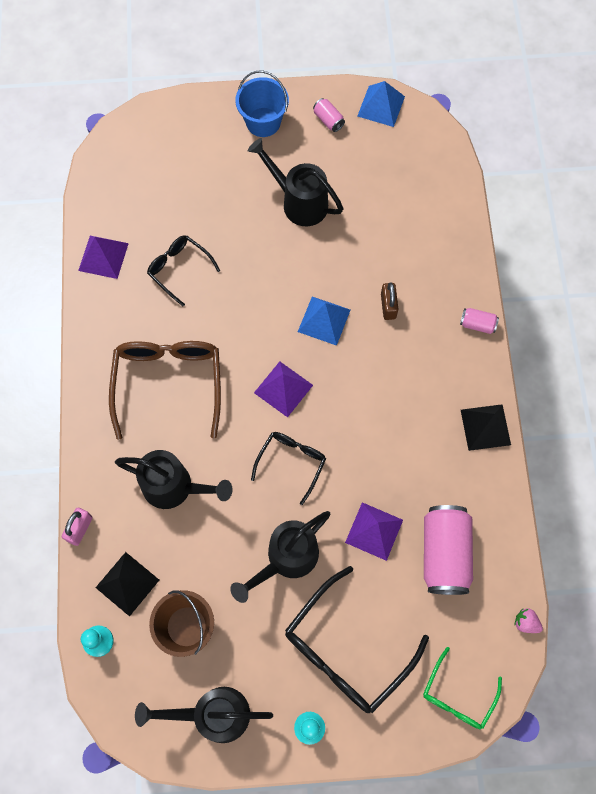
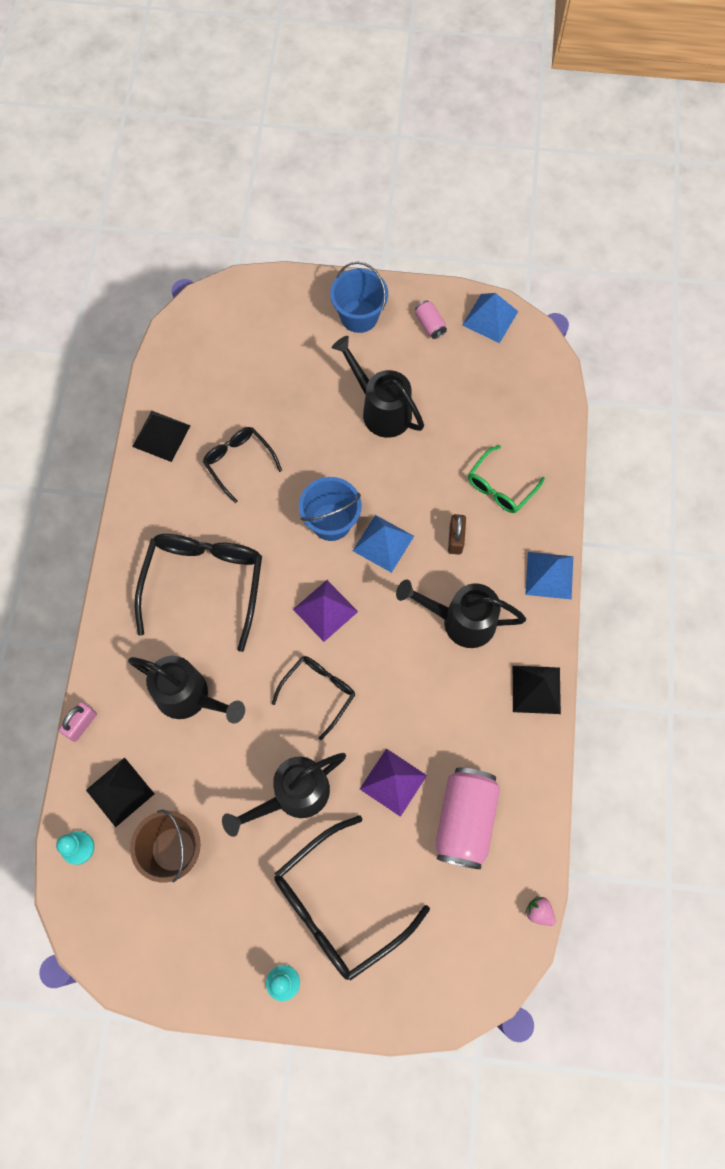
camera: 10 degrees right, 0 degrees up
purple pyramid [78,236,129,279] -> black pyramid [132,411,191,462]
brown glasses [109,341,221,440] -> black glasses [134,534,262,652]
black watering can [135,687,273,743] -> black watering can moved to [396,580,526,648]
green glasses [423,647,502,729] -> green glasses moved to [468,445,545,513]
pink can [460,308,499,334] -> blue pyramid [525,552,573,600]
none -> blue bucket [299,477,362,541]

